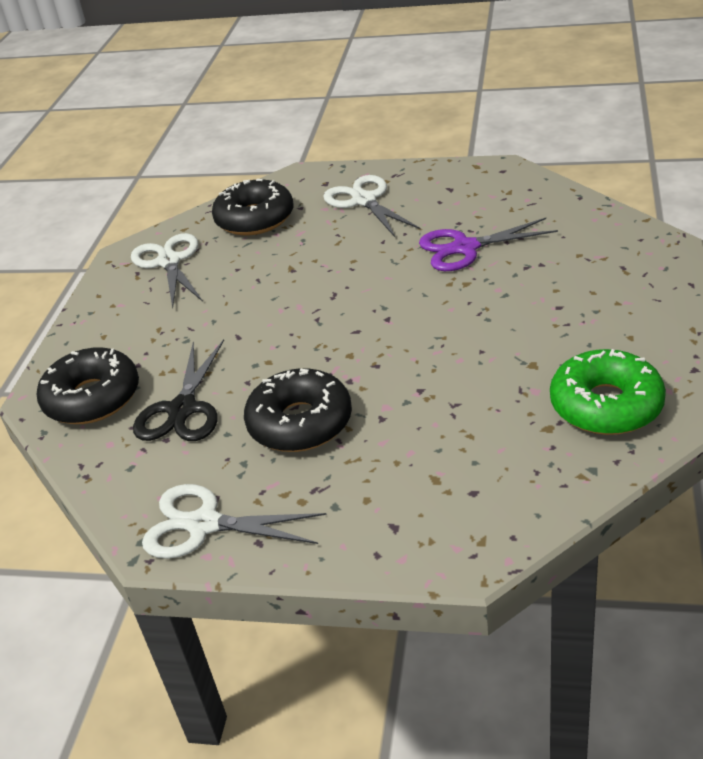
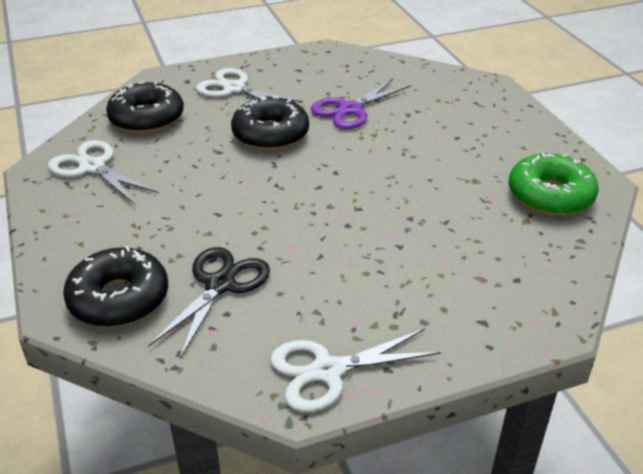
camera: 35 degrees left, 0 degrees up
black scissors [133,339,224,441] -> black scissors turned 135 degrees counterclockwise [148,247,270,359]
black donut [244,368,352,452] -> black donut moved to [231,96,309,151]

